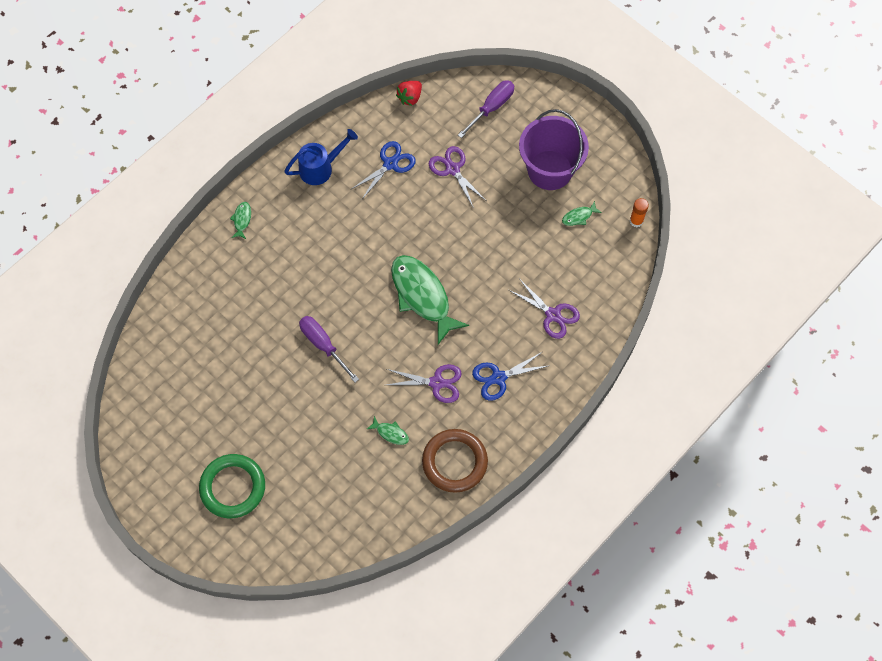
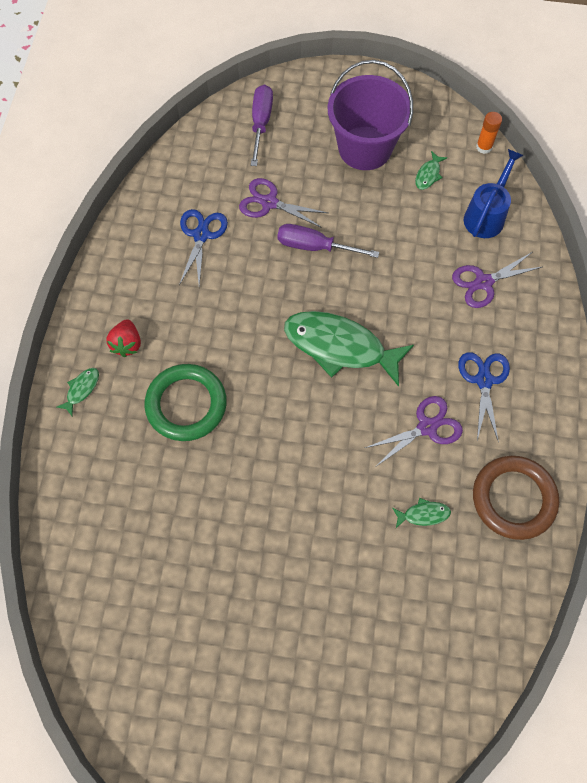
camera: 35 degrees left, 0 degrees up
green ring [199,454,265,518] -> green ring moved to [144,364,227,441]
green fish [230,202,251,239] -> green fish turned 60 degrees clockwise [57,368,99,416]
blue watering can [284,129,358,185] -> blue watering can moved to [464,149,524,238]
purple screwdriver [299,316,359,382] -> purple screwdriver moved to [277,224,379,258]
red strawberry [396,81,422,106] -> red strawberry moved to [106,319,141,357]
blue scissors [472,352,548,401] -> blue scissors turned 150 degrees clockwise [458,352,510,443]
purple scissors [509,280,580,339] -> purple scissors turned 150 degrees clockwise [452,252,542,308]

